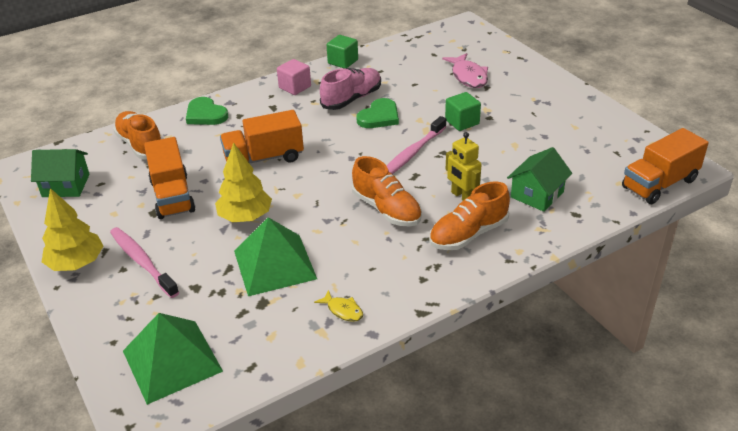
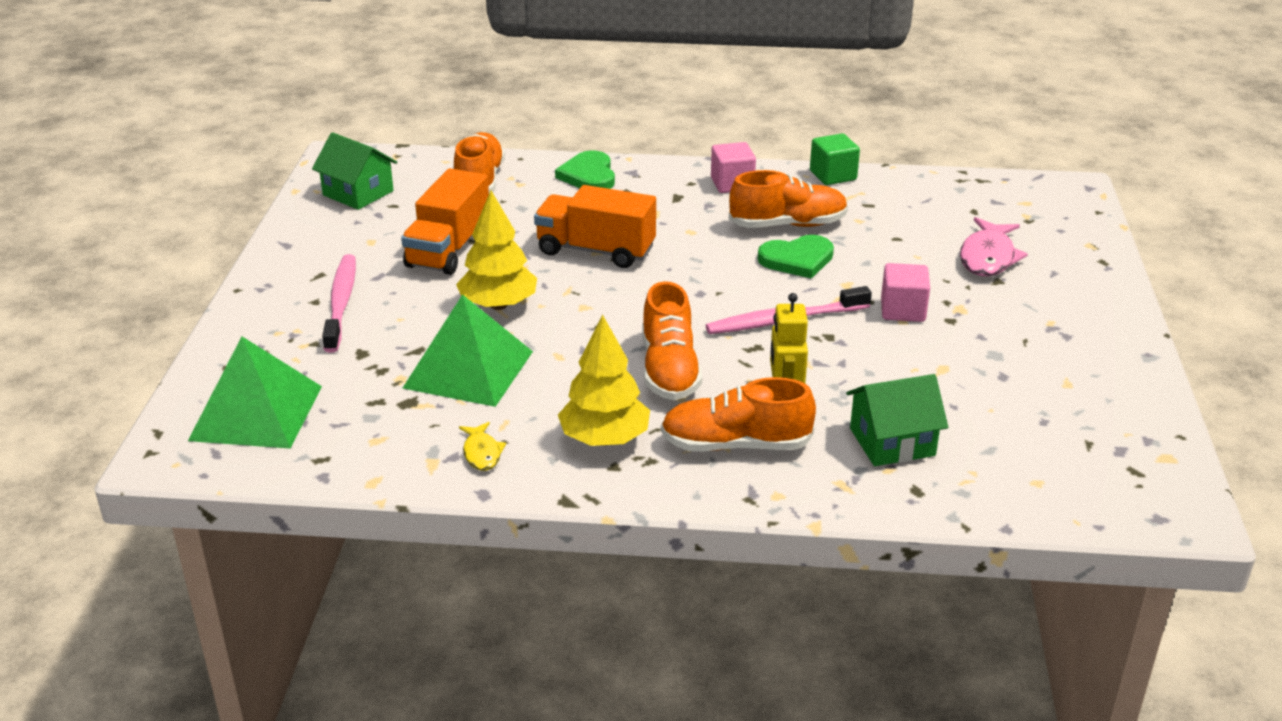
camera: 35 degrees right, 5 degrees down
yellow tree [42,188,103,271] -> yellow tree moved to [558,315,650,446]
pink shoe [320,68,381,110] -> orange shoe [729,170,848,228]
green cube [445,92,481,131] -> pink cube [881,263,930,322]
orange truck [622,128,709,204] -> none

